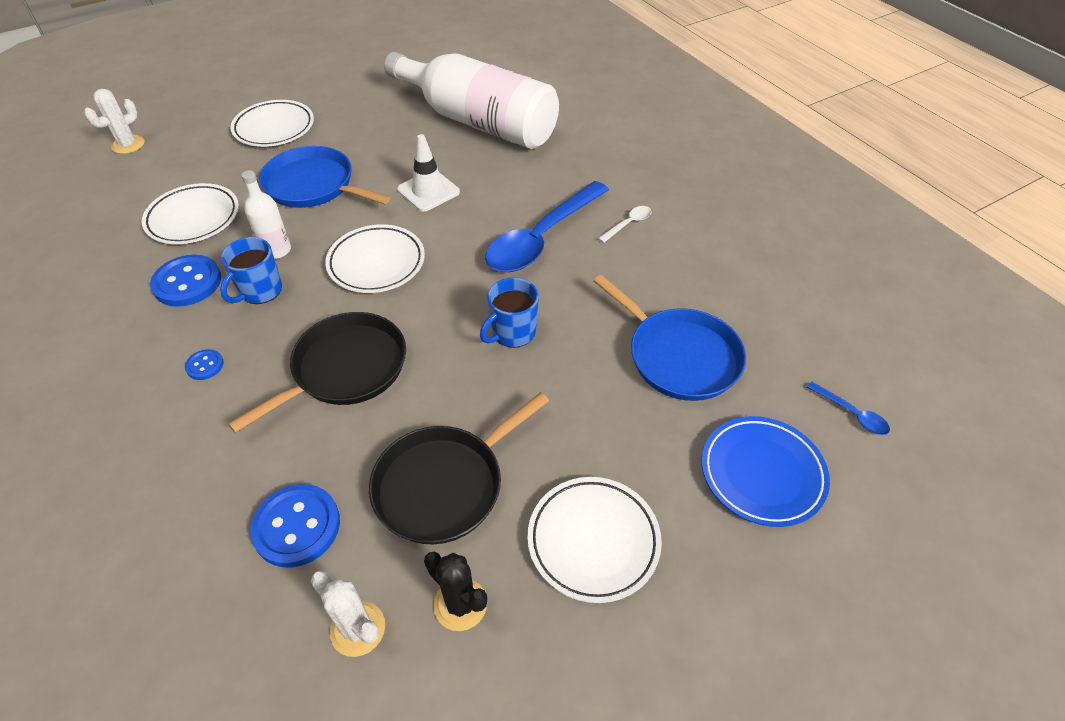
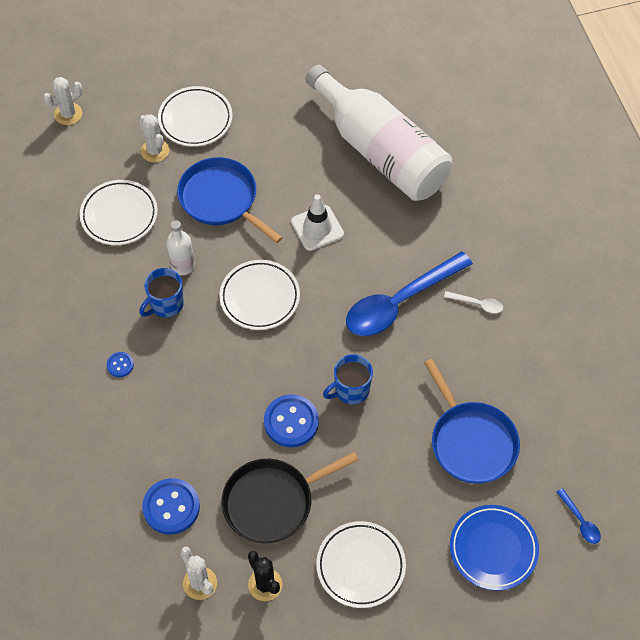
camera: 15 degrees right, 10 degrees up
blue button [150,255,221,307] -> blue button moved to [264,394,319,447]
black pan [228,312,406,433] -> none
white spoon [598,206,652,243] -> white spoon turned 45 degrees clockwise [444,291,503,313]
none -> white cactus [139,114,169,162]

